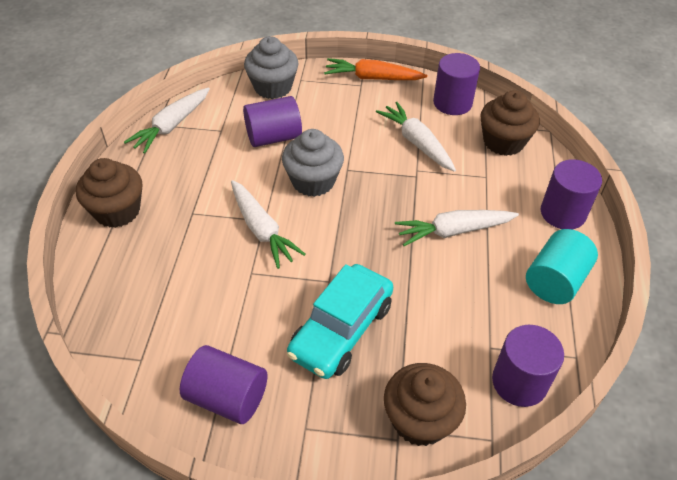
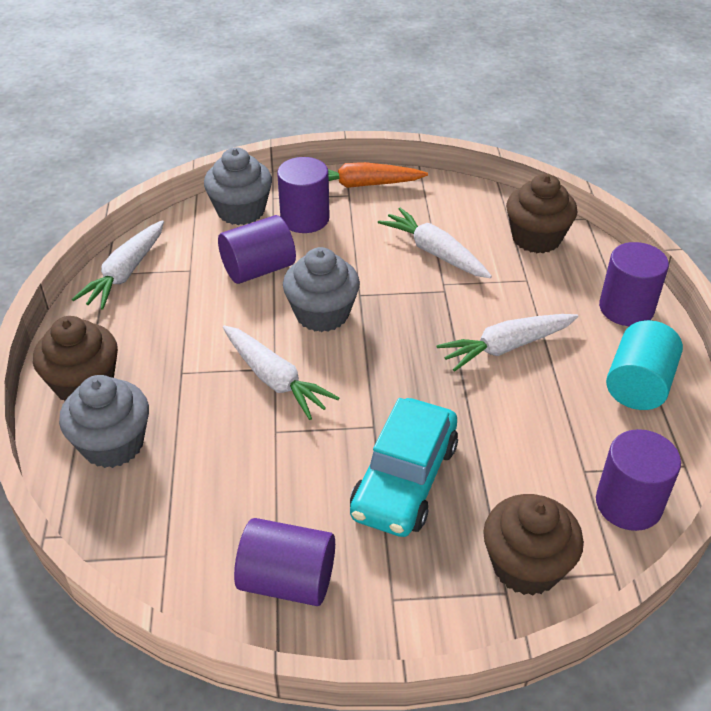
camera: 10 degrees left, 5 degrees down
purple cylinder [433,53,480,115] -> purple cylinder moved to [277,157,330,233]
none -> grey cupcake [59,375,149,468]

